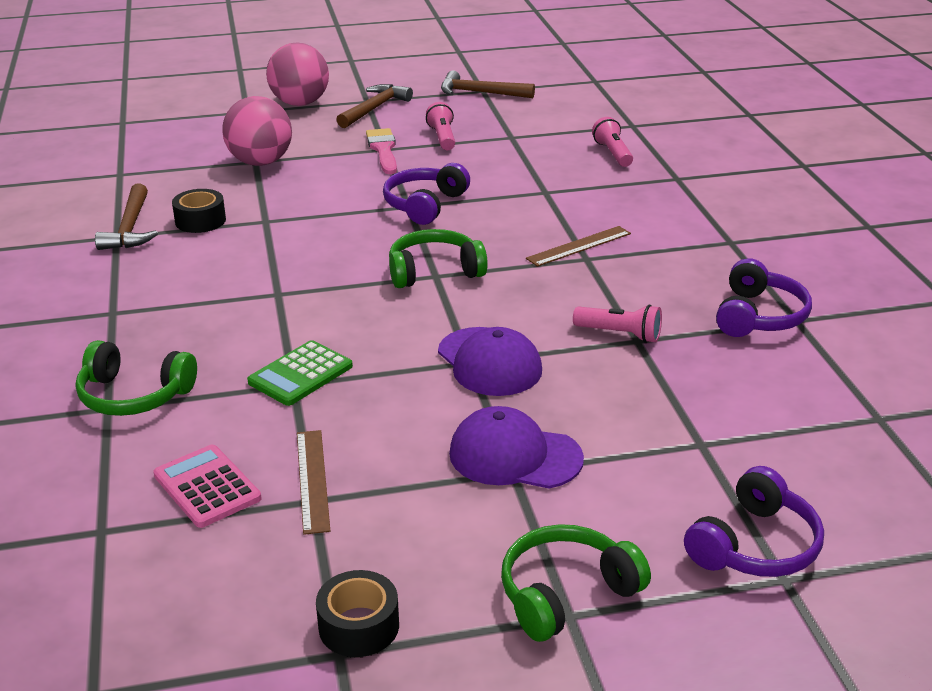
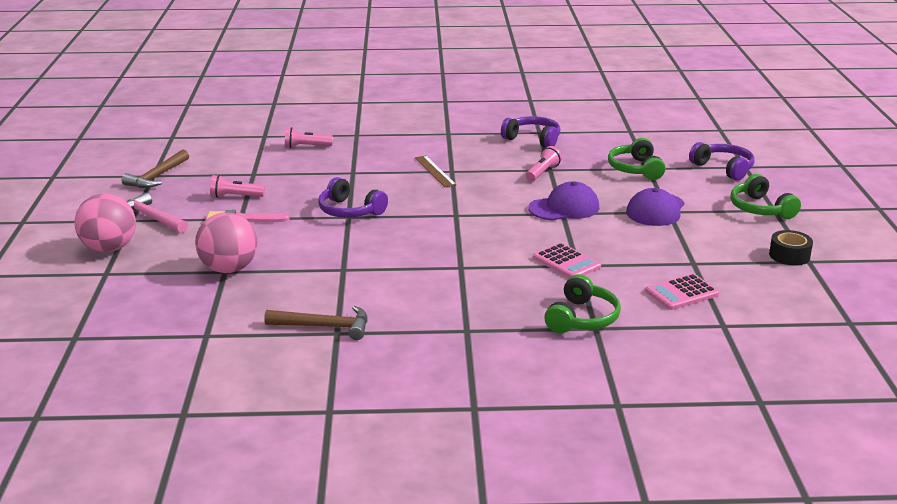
camera: 80 degrees left, 5 degrees down
black tape [172,189,226,233] -> none
green calculator [247,340,353,406] -> pink calculator [533,243,601,278]
brown ruler [297,430,330,535] -> none
brown hammer [336,84,413,128] -> pink hammer [126,192,188,233]
green headphones [389,229,488,288] -> green headphones moved to [608,138,666,180]

